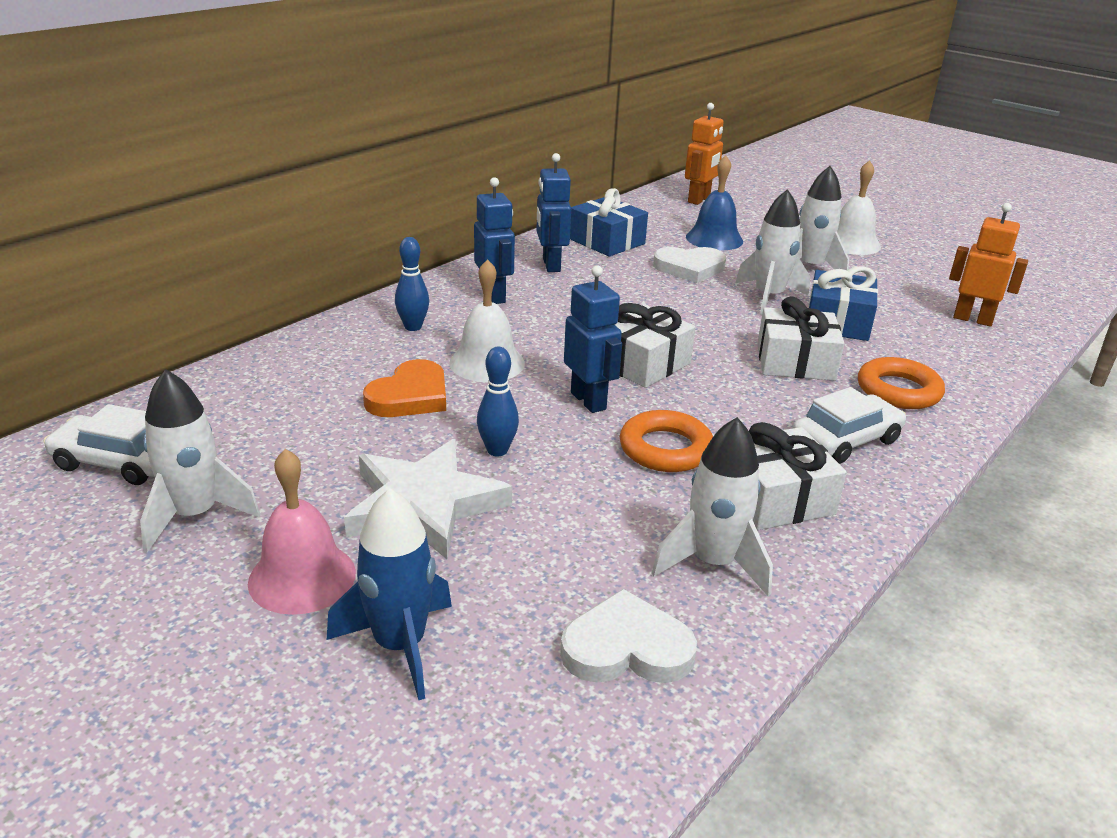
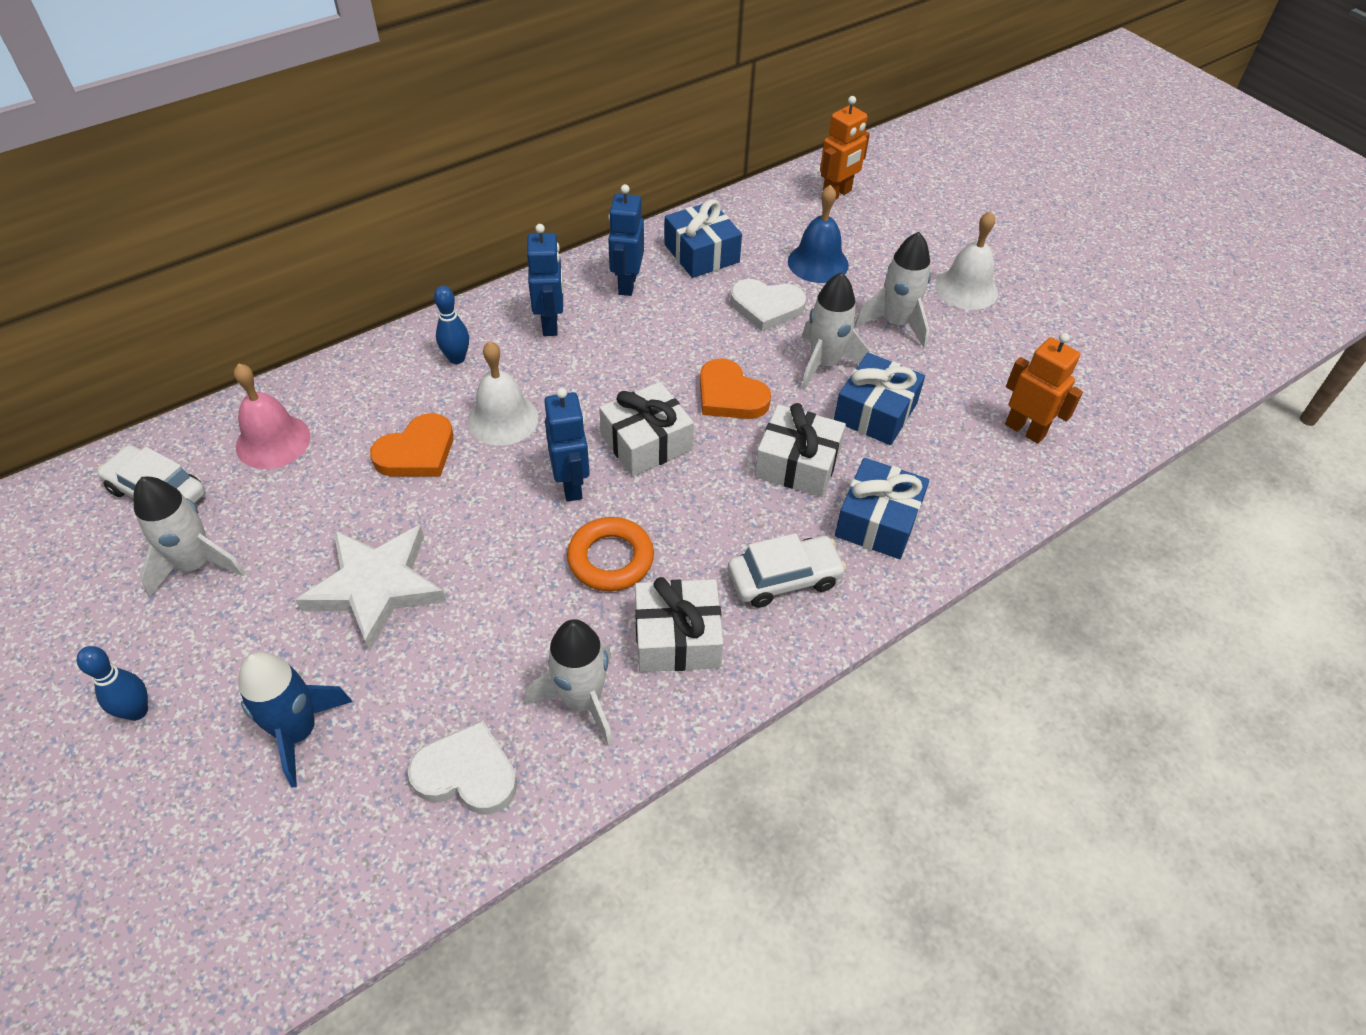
camera: 15 degrees right, 20 degrees up
pink bell [248,449,356,615] -> pink bell moved to [234,363,311,469]
blue bowling pin [477,347,519,456] -> blue bowling pin moved to [77,646,148,721]
orange ring [858,357,945,409] -> blue gift [835,458,929,559]
none -> orange heart [700,358,771,419]

